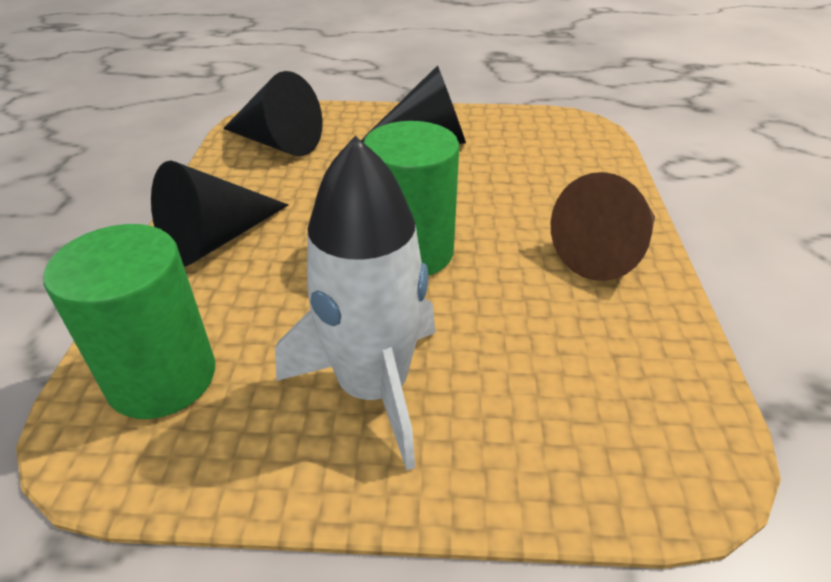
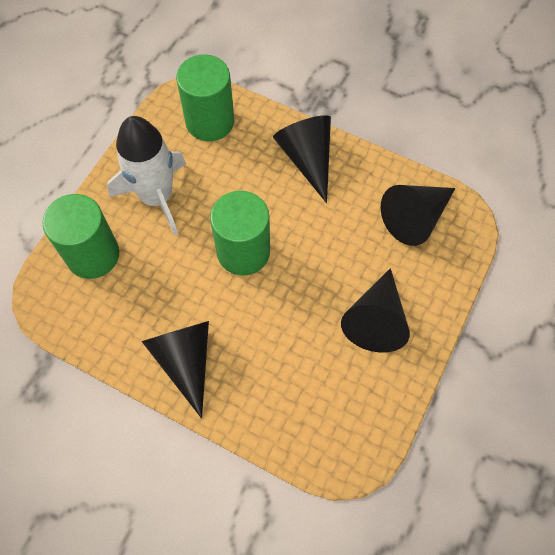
camera: 115 degrees right, 25 degrees up
brown cone [551,172,655,281] -> black cone [141,321,209,418]
none -> green cylinder [43,194,120,279]

